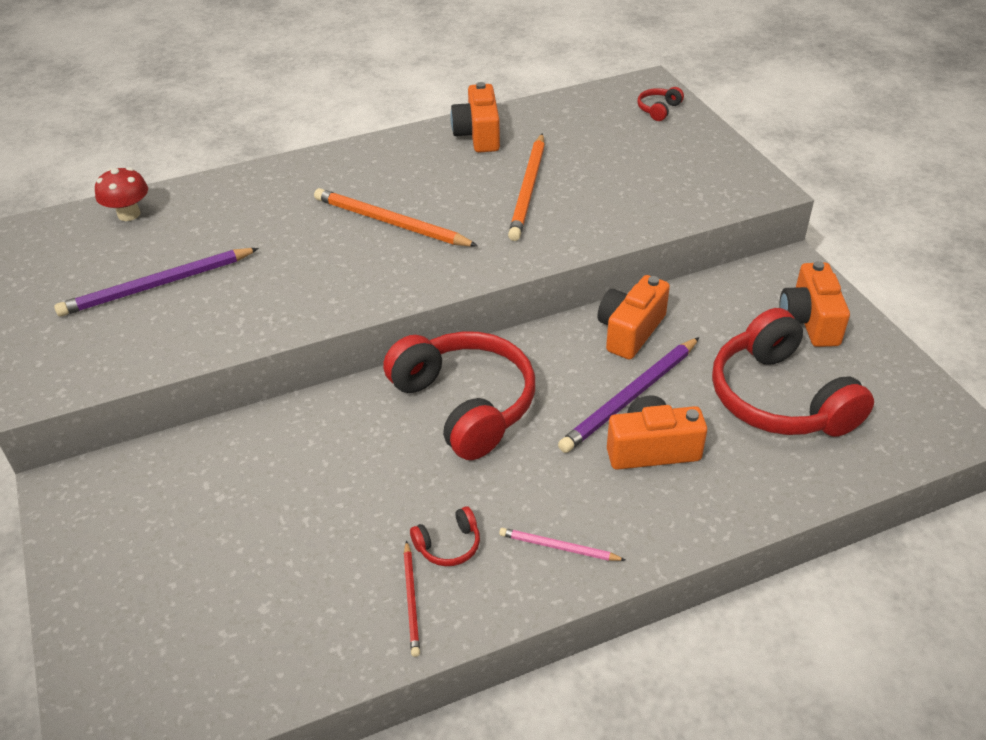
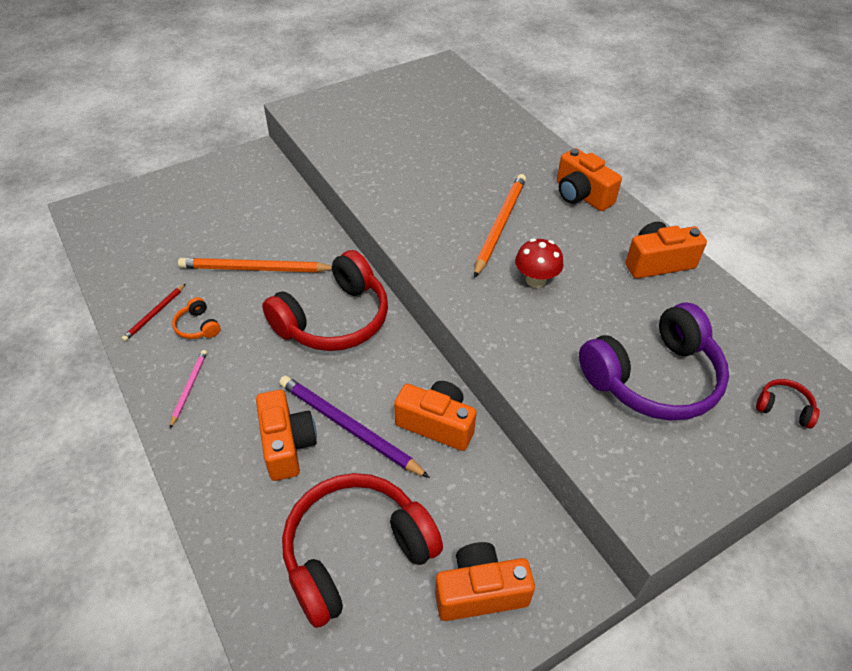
camera: 80 degrees right, 5 degrees up
purple pencil [54,248,259,317] -> none
red mushroom [95,167,148,221] -> red mushroom moved to [515,238,564,288]
red pencil [404,540,420,657] -> red pencil turned 45 degrees counterclockwise [121,284,186,342]
red headphones [410,506,480,566] -> orange headphones [172,297,220,339]
orange pencil [508,133,545,241] -> orange pencil moved to [178,258,332,272]
none -> orange camera [557,148,622,211]
none -> purple headphones [579,302,729,421]

